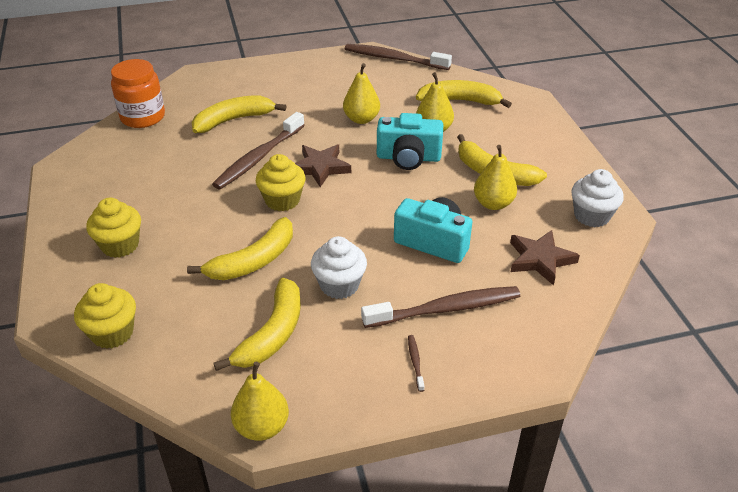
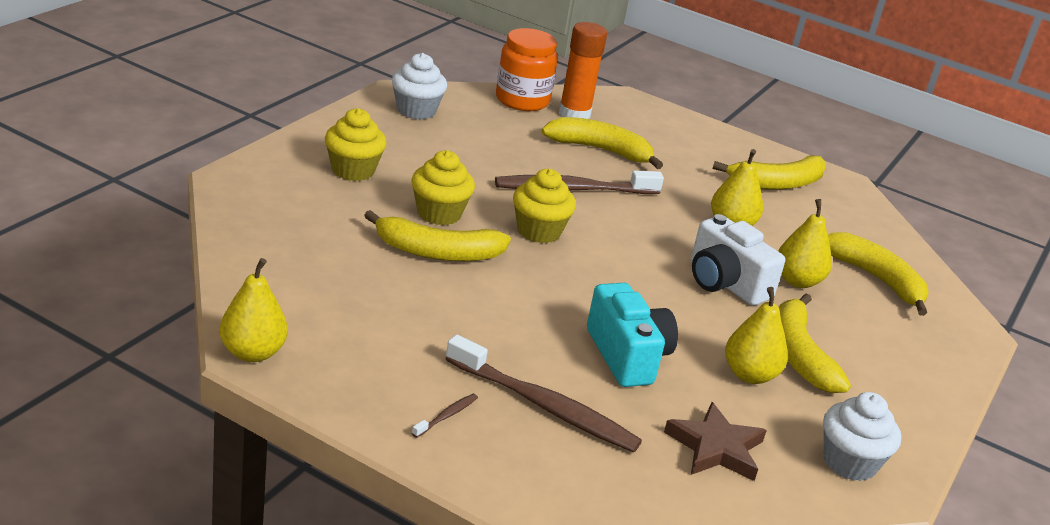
camera: 40 degrees right, 10 degrees down
yellow cupcake [74,283,136,349] -> yellow cupcake moved to [411,150,475,225]
yellow banana [213,278,301,371] -> yellow banana moved to [713,155,826,190]
brown star [295,144,351,187] -> none
white cupcake [311,236,367,299] -> white cupcake moved to [392,53,447,119]
brown toothbrush [345,44,452,70] -> none
turquoise camera [377,113,443,170] -> white camera [691,214,785,306]
none -> orange glue stick [559,22,607,119]

